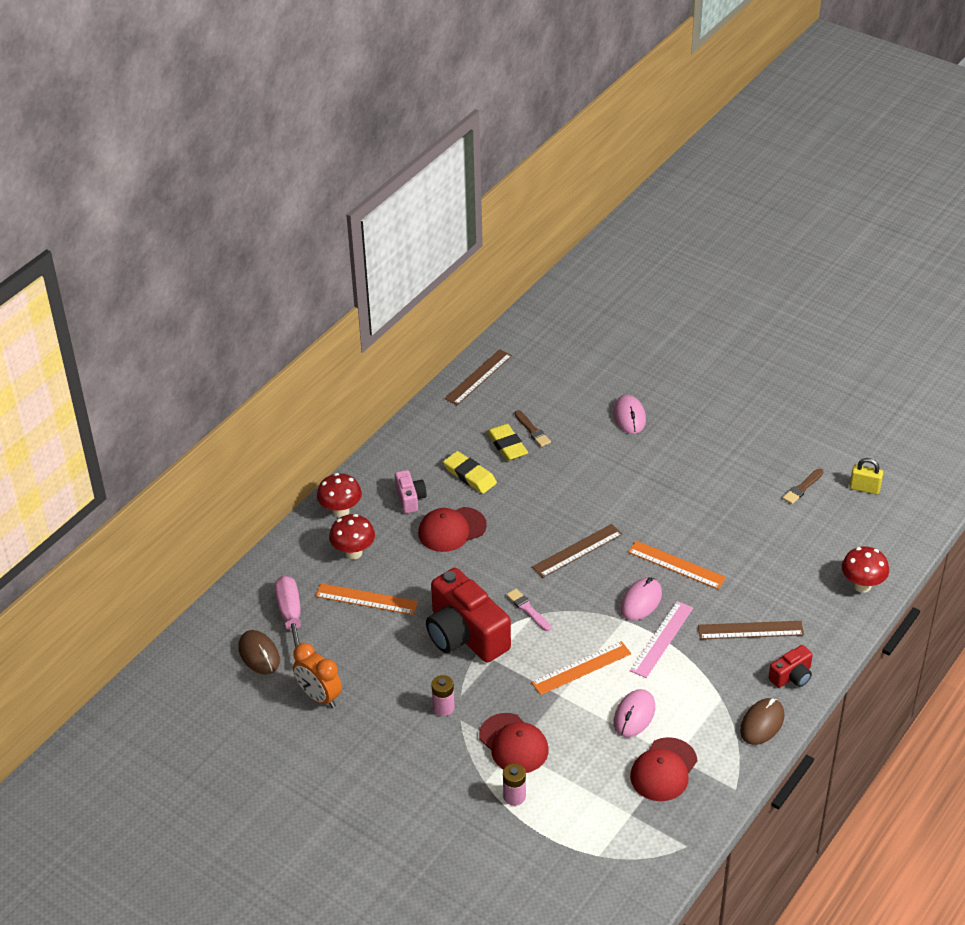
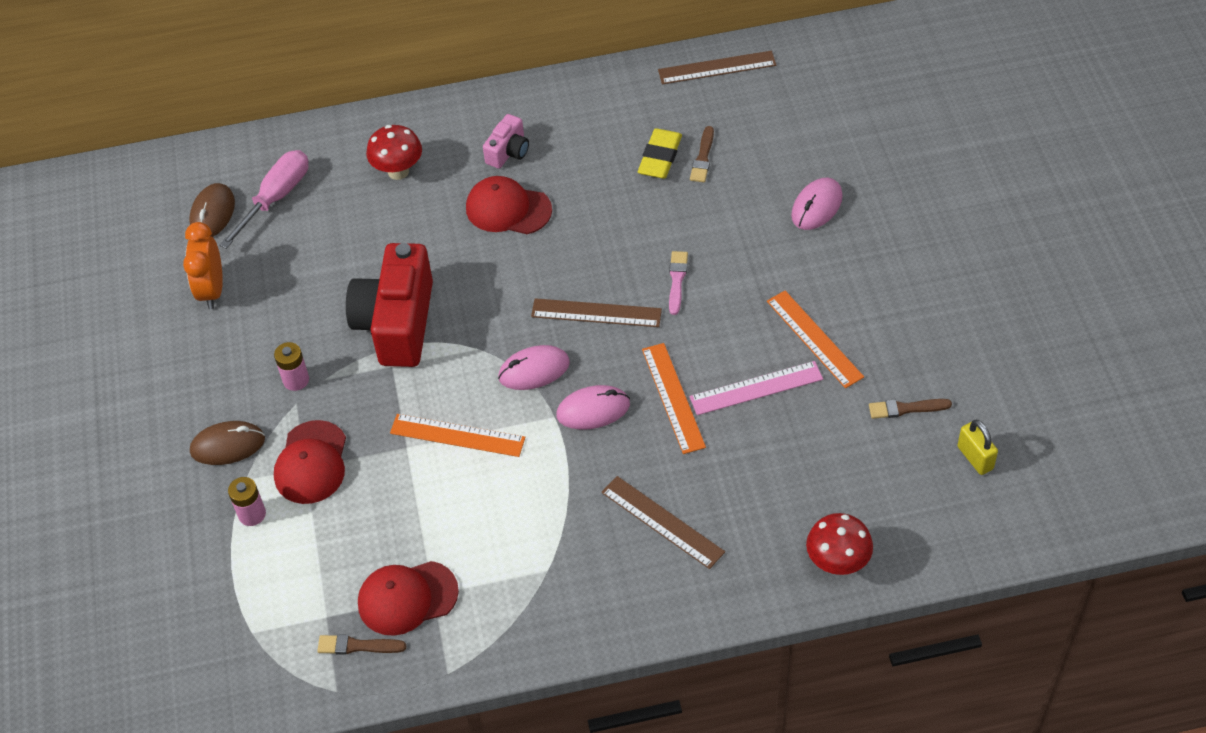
camera: 45 degrees right, 10 degrees up
orange ruler [315,583,418,615] -> orange ruler moved to [767,291,864,388]
red mushroom [317,473,362,518] -> none
yellow eraser [443,451,497,494] -> none
pink brush [506,589,551,631] -> pink brush moved to [669,251,688,315]
pink mouse [613,689,655,737] -> pink mouse moved to [498,345,570,390]
pink ruler [630,601,693,678] -> pink ruler moved to [689,361,823,415]
brown mouse [740,698,784,745] -> brown mouse moved to [190,421,265,465]
red camera [769,645,813,688] -> none
none -> brown brush [317,634,406,655]

